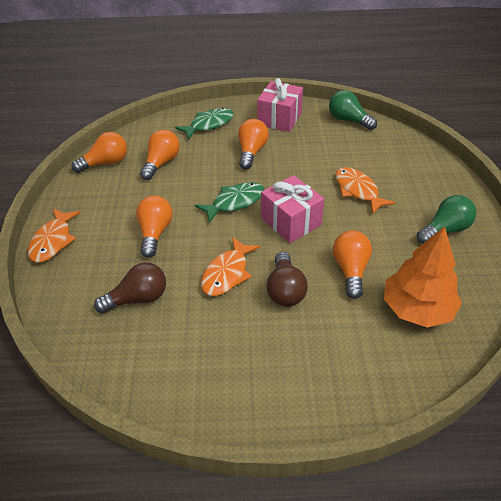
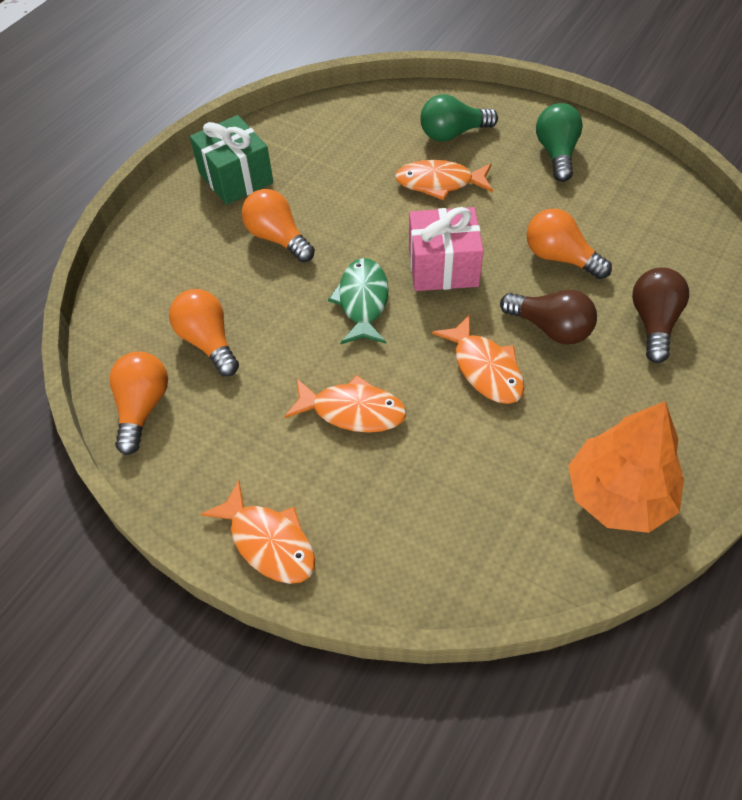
camera: 55 degrees left, 10 degrees up
brown light bulb [94,262,166,313] -> brown light bulb moved to [632,267,689,363]
orange light bulb [136,196,173,258] -> orange fish [284,375,407,433]
green fish [175,108,234,139] -> none
pink gift [257,78,303,132] -> green gift [190,115,273,205]
green light bulb [329,90,377,130] -> green light bulb moved to [420,94,498,142]
orange tree [384,226,462,328] -> orange tree moved to [568,401,684,533]

